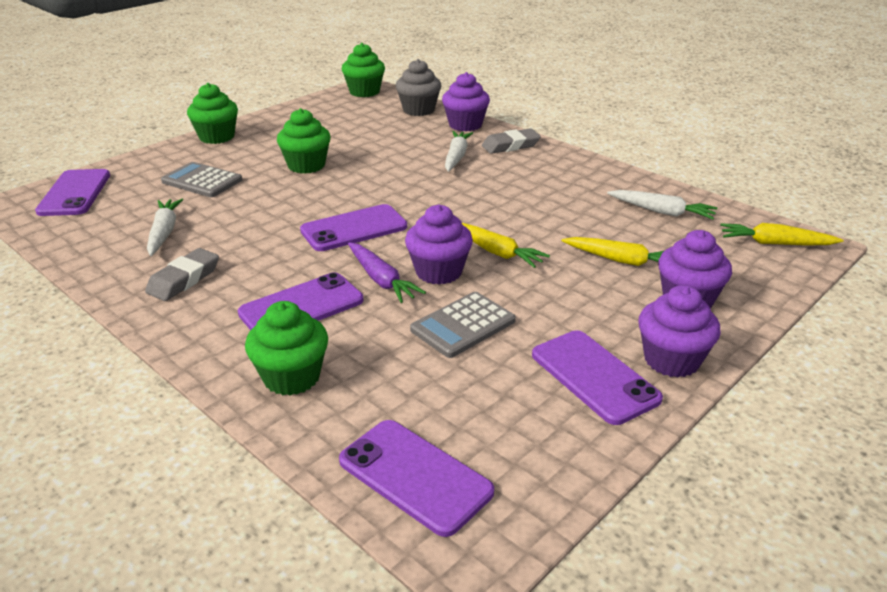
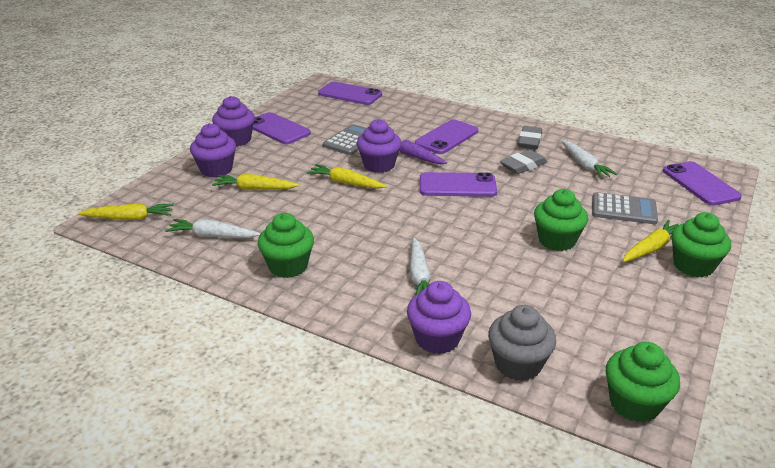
camera: 165 degrees right, 0 degrees up
green cupcake [245,301,328,396] -> green cupcake moved to [258,213,314,278]
purple phone [300,204,407,251] -> purple phone turned 45 degrees clockwise [420,172,497,197]
grey eraser [482,128,541,154] -> grey eraser moved to [500,150,547,174]
none -> yellow carrot [623,220,679,262]

